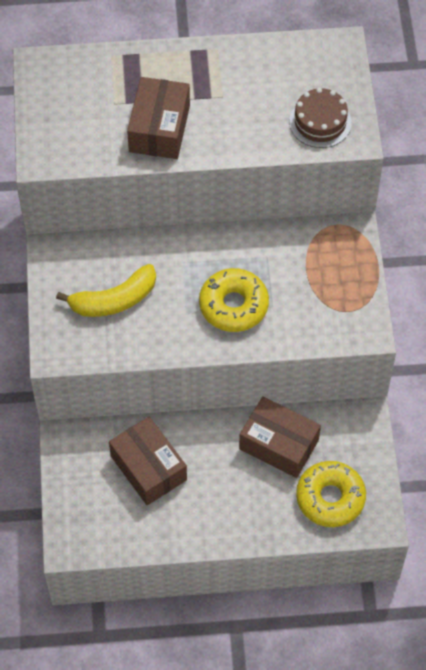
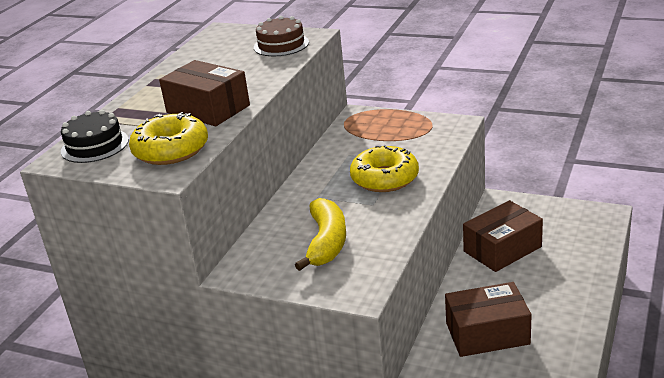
camera: 60 degrees left, 30 degrees down
yellow donut [296,461,366,527] -> yellow donut moved to [129,112,208,165]
none -> black cake [61,110,129,163]

